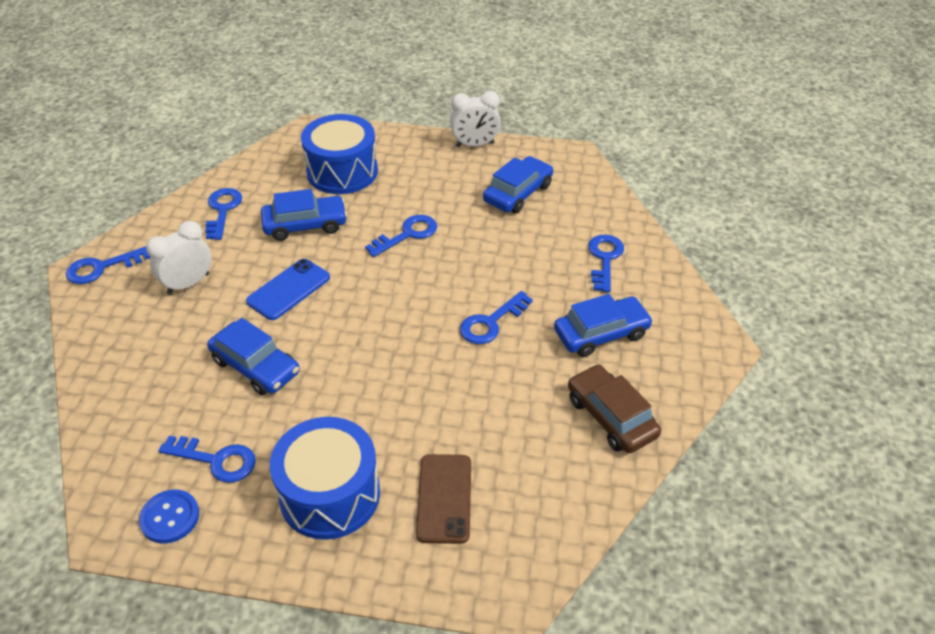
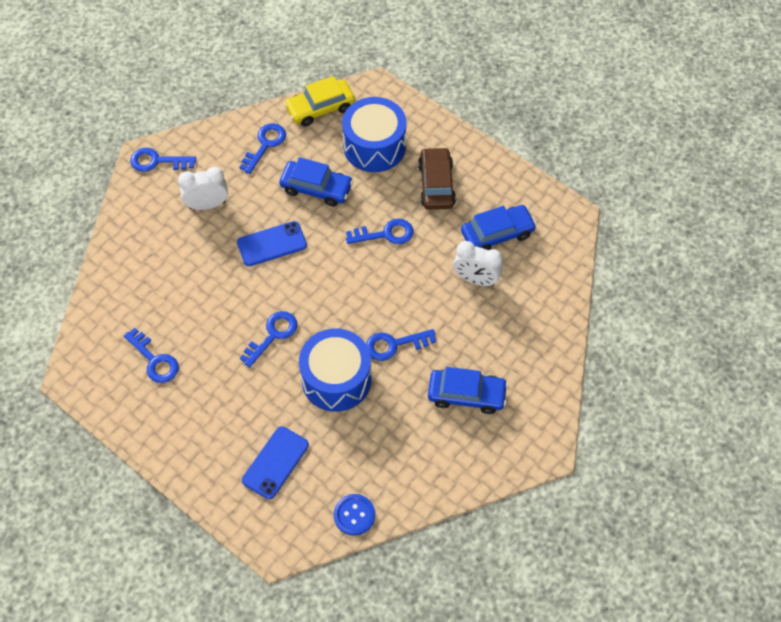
camera: 30 degrees right, 15 degrees up
blue button [139,490,199,543] -> blue button moved to [334,494,375,535]
blue car [207,318,300,395] -> none
blue drum [270,417,380,540] -> blue drum moved to [299,329,371,412]
brown phone [416,454,471,544] -> blue phone [242,426,309,499]
white clock [450,91,501,147] -> white clock moved to [453,241,503,286]
brown car [568,364,661,453] -> brown car moved to [418,147,456,210]
blue key [588,235,624,292] -> blue key moved to [240,311,297,367]
none -> yellow car [284,76,355,126]

